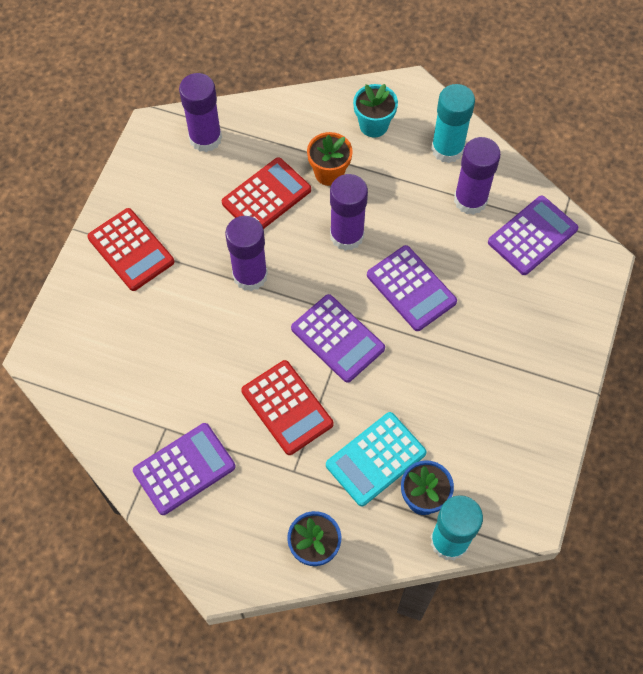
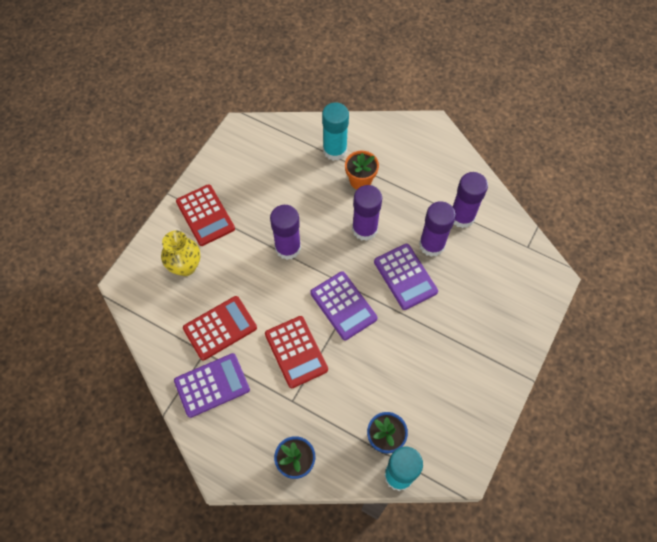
camera: 10 degrees right, 0 degrees up
purple glue stick [179,73,222,152] -> purple glue stick moved to [419,201,456,257]
red calculator [222,157,311,229] -> red calculator moved to [183,296,257,361]
turquoise calculator [326,412,427,507] -> none
turquoise flower pot [353,84,398,138] -> none
turquoise glue stick [431,84,475,163] -> turquoise glue stick moved to [322,103,349,161]
purple calculator [488,196,578,275] -> none
none -> yellow vase [161,231,200,276]

